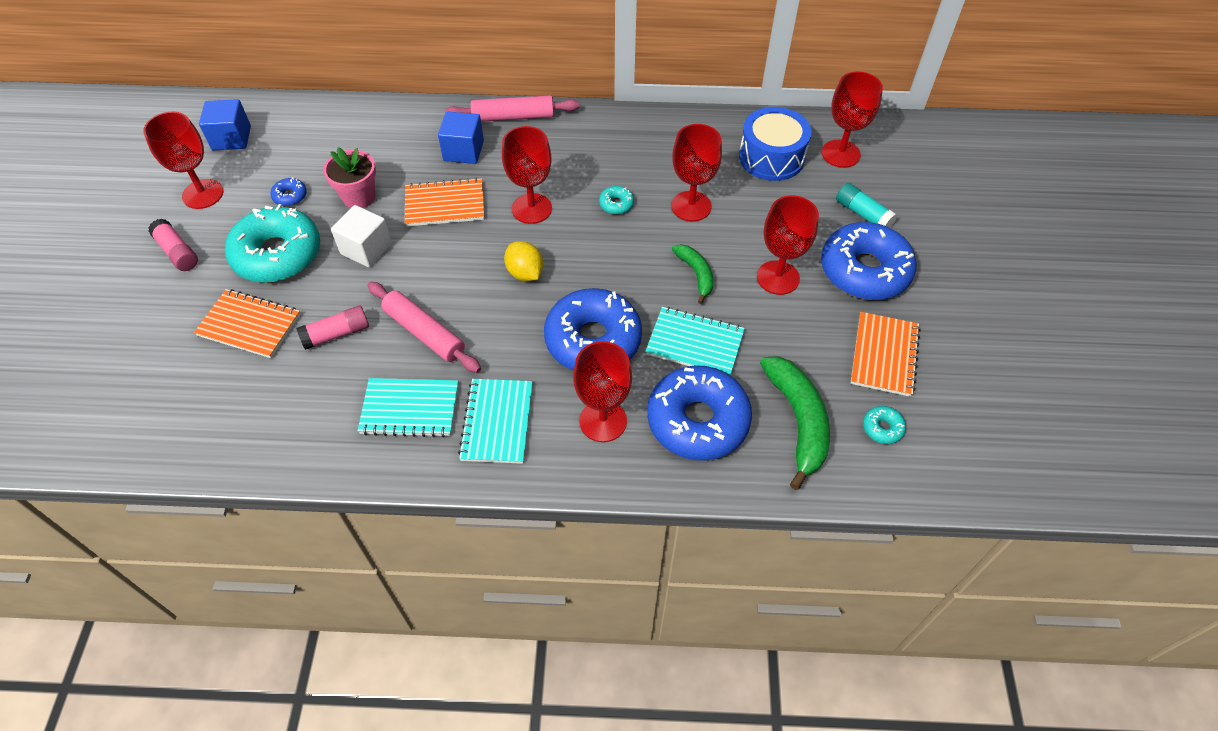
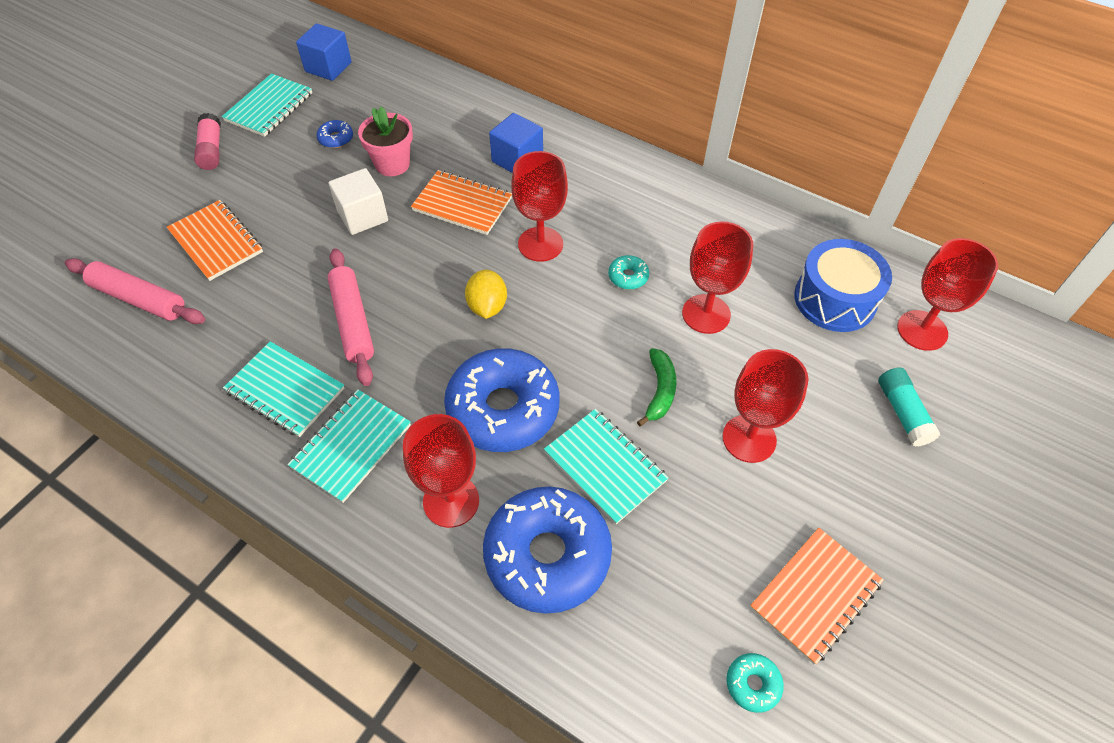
camera: 30 degrees right, 0 degrees up
red goblet [143,112,224,209] -> turquoise notebook [222,73,312,137]
turquoise donut [225,204,320,283] -> none
pink glue stick [296,306,369,350] -> none
pink rolling pin [445,95,580,122] -> pink rolling pin moved to [65,258,205,324]
green banana [760,356,830,490] -> none
blue donut [821,222,917,300] -> none

